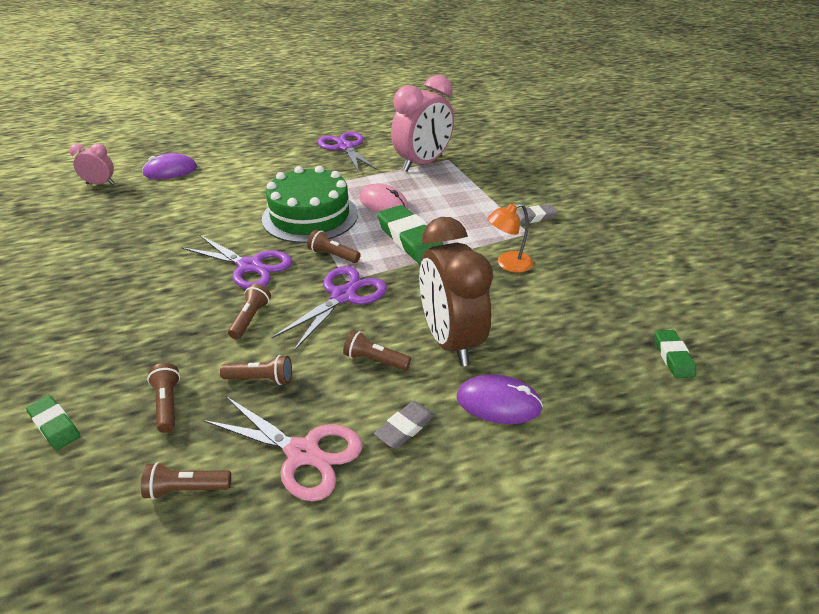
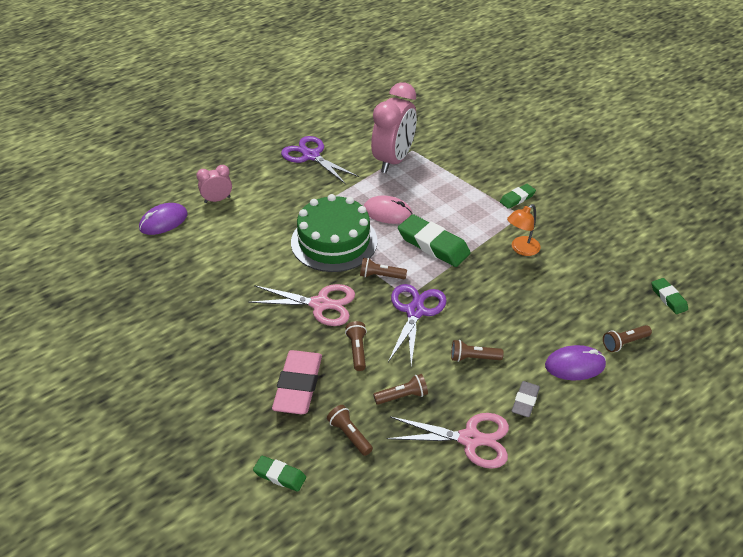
camera: 20 degrees left, 5 degrees up
pink clock [69,143,114,184] -> pink clock moved to [196,165,232,203]
brown flashlight [141,462,231,500] -> brown flashlight moved to [603,325,652,352]
purple scissors [181,235,293,289] -> pink scissors [248,284,355,326]
brown clock [419,217,493,366] -> none
grey eraser [516,204,557,224] -> green eraser [500,184,536,209]
none -> pink eraser [272,350,322,415]

